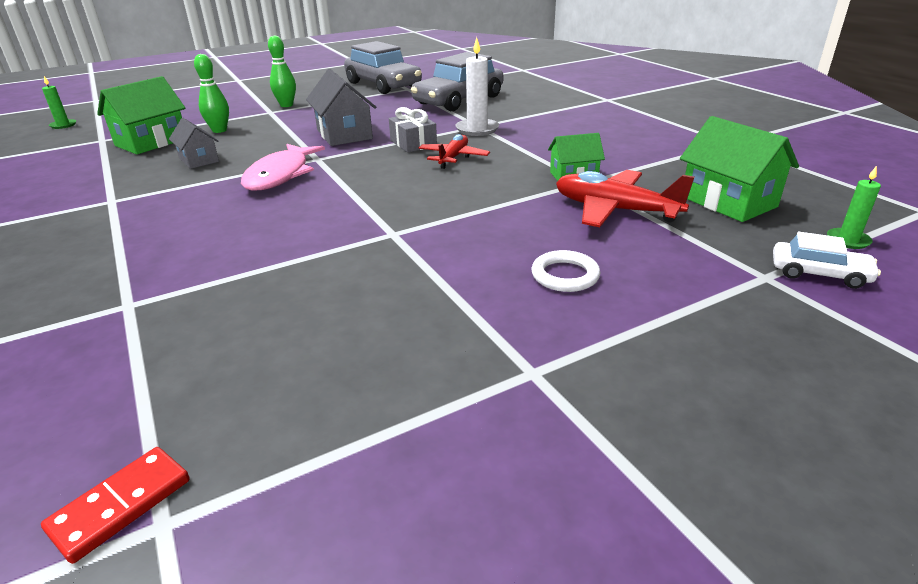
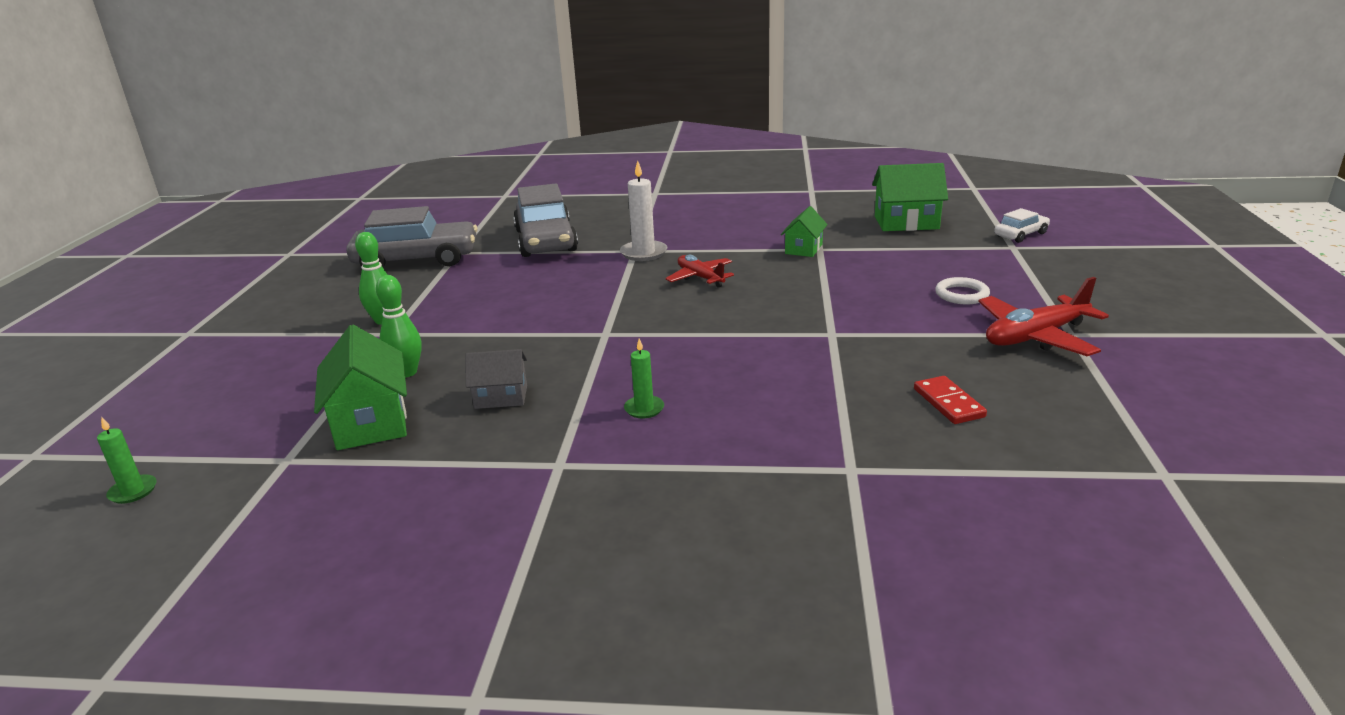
camera: 55 degrees left, 5 degrees down
red domino [41,447,190,564] -> red domino moved to [914,376,987,424]
pink fish [241,144,325,191] -> none
grey house [306,69,376,146] -> none
grey gift [389,107,437,153] -> none
red plane [556,170,694,227] -> red plane moved to [979,277,1109,356]
green candle [827,166,881,249] -> green candle moved to [624,338,664,419]

